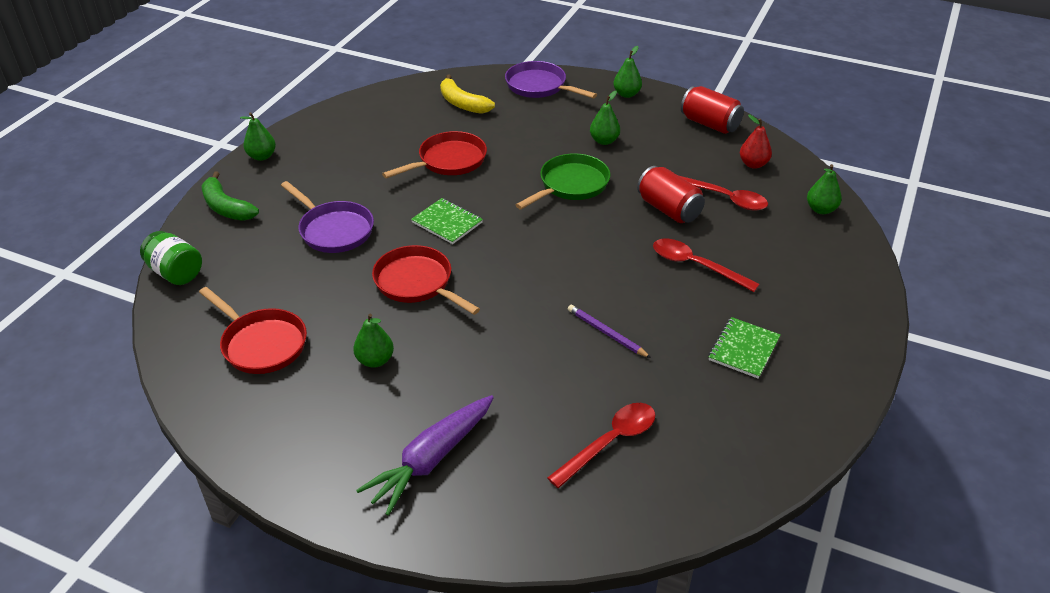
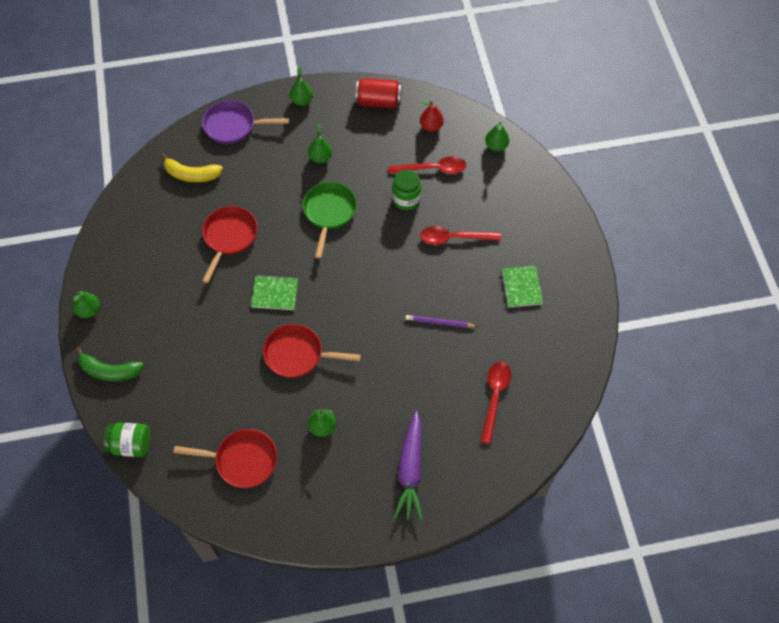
camera: 35 degrees left, 20 degrees up
purple pan [281,181,374,253] -> none
red can [637,166,705,223] -> green jar [392,170,421,210]

